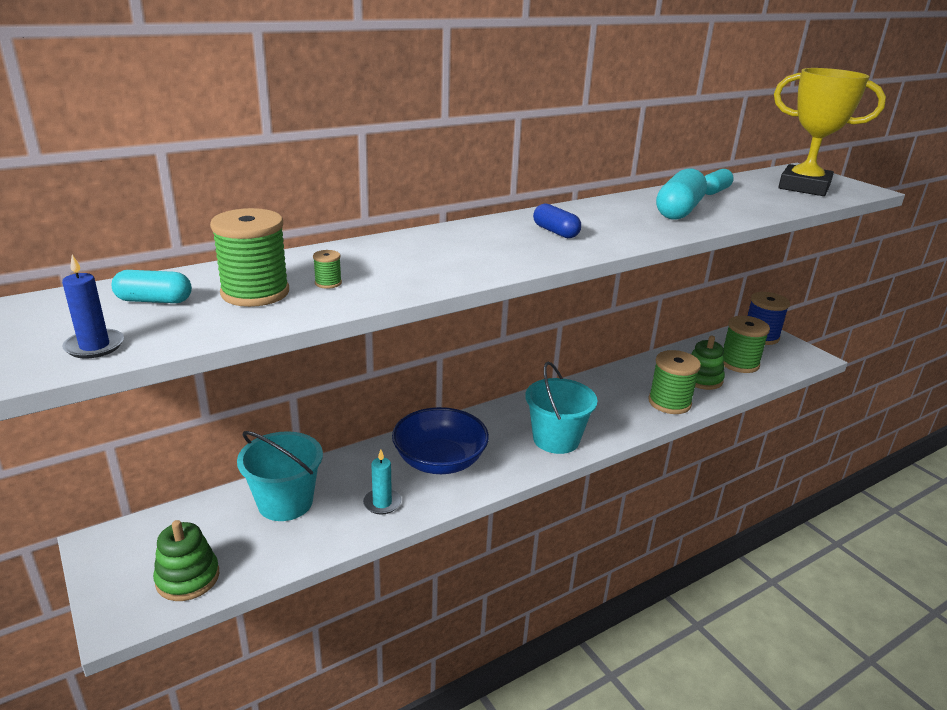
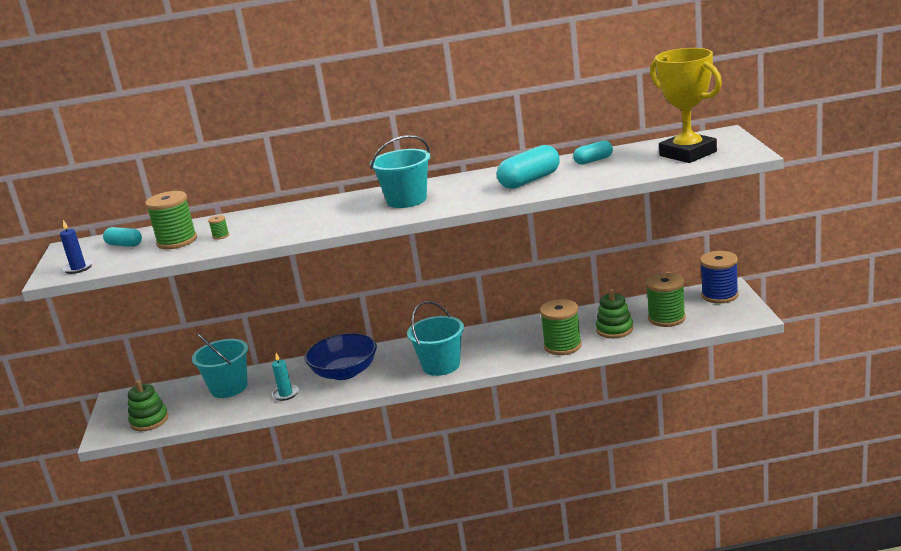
camera: 30 degrees right, 5 degrees down
blue capsule [533,204,581,238] -> turquoise bucket [370,135,430,208]

